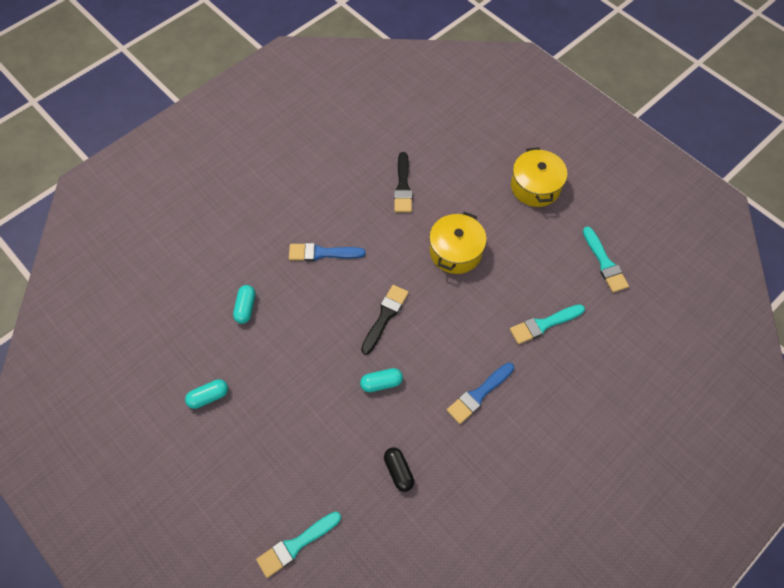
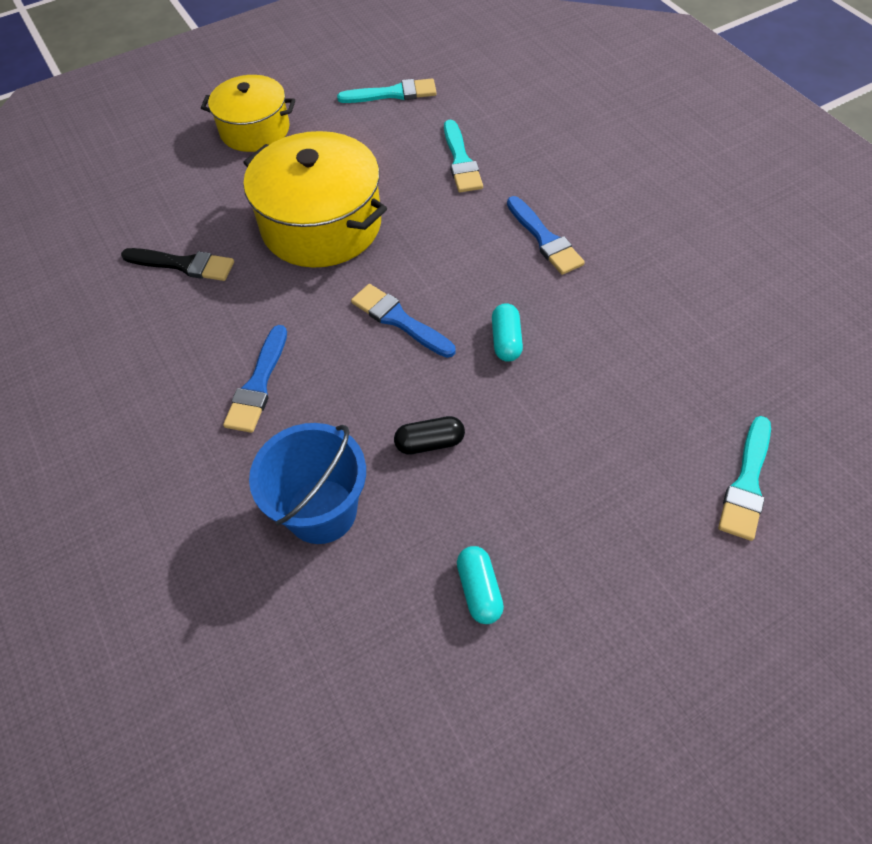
camera: 75 degrees left, 5 degrees down
turquoise capsule [233,285,255,324] -> blue bucket [249,423,366,544]
turquoise brush [256,511,341,578] -> turquoise brush turned 45 degrees clockwise [718,416,771,541]
black brush [361,285,409,355] -> blue brush [351,284,455,358]
black capsule [384,448,414,492] -> black capsule moved to [394,416,465,455]
yellow pot [429,211,487,274] -> yellow pot [243,131,387,268], size x1.55

